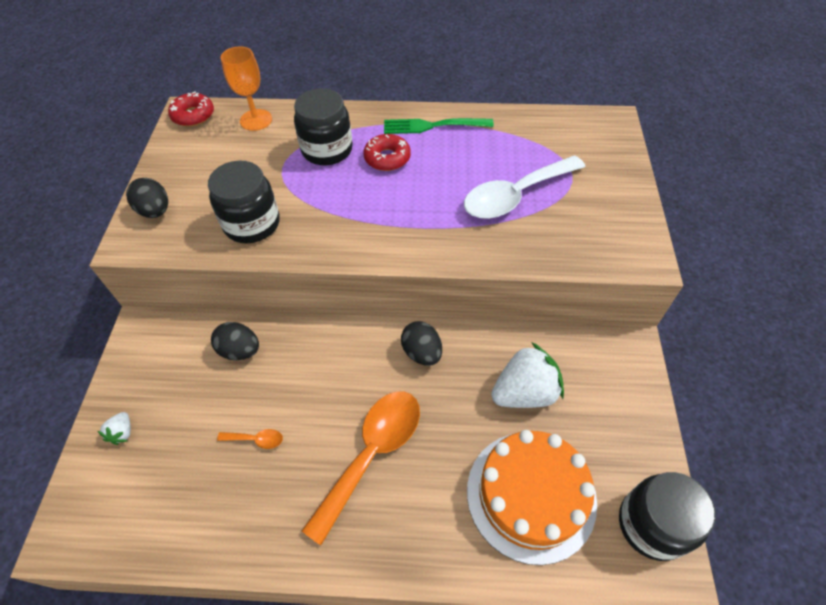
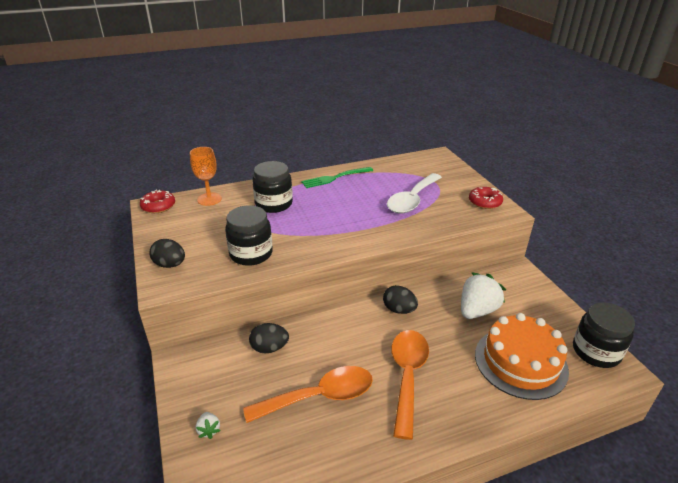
camera: 25 degrees left, 20 degrees down
orange spoon [217,429,283,449] -> orange spoon [243,366,373,423], size x2.46
red donut [363,134,411,171] -> red donut moved to [469,187,503,209]

